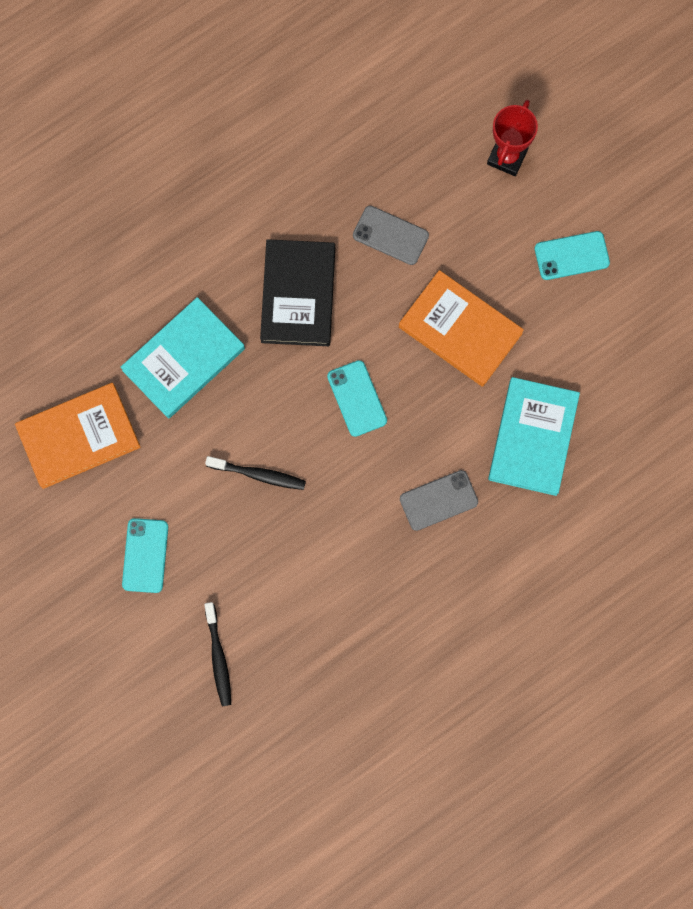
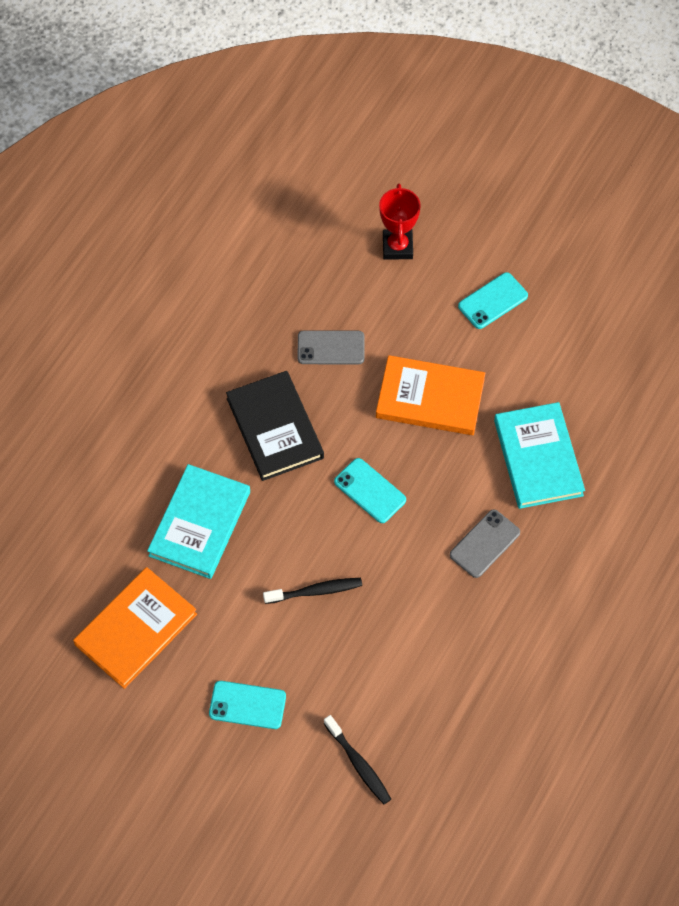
camera: 25 degrees left, 15 degrees down
turquoise phone [122,518,168,593] -> turquoise phone turned 60 degrees counterclockwise [209,681,286,729]

